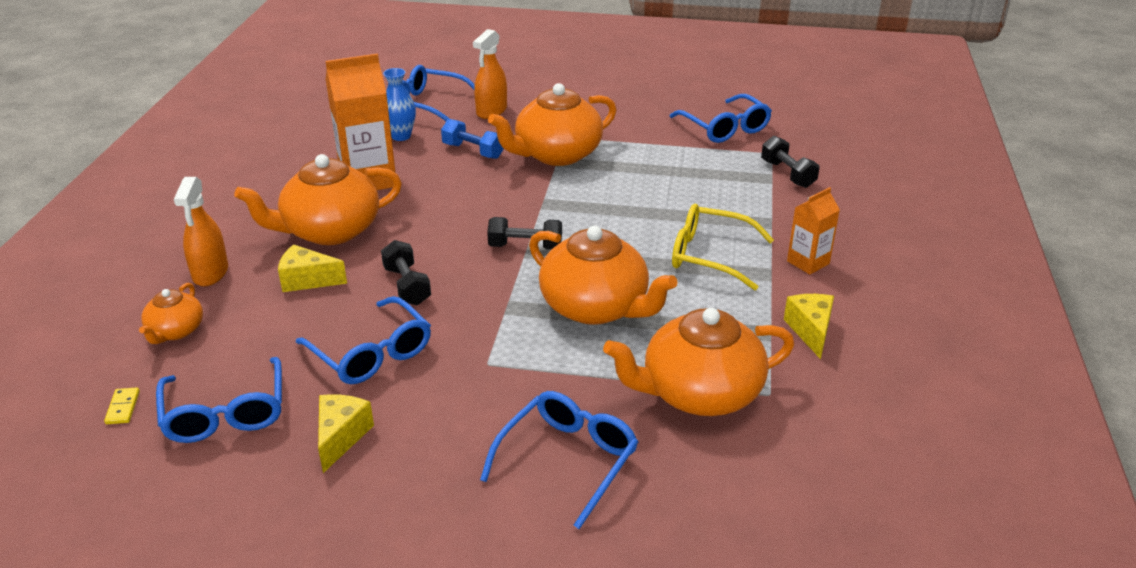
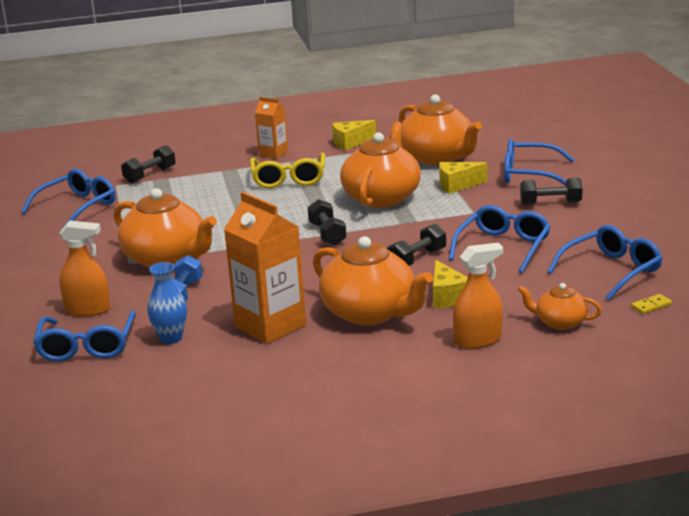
camera: 110 degrees left, 10 degrees down
orange teapot [139,283,203,344] -> orange teapot turned 150 degrees counterclockwise [518,283,602,330]
yellow cheese [318,394,374,473] -> yellow cheese moved to [439,162,487,194]
none -> black dumbbell [520,177,583,205]

